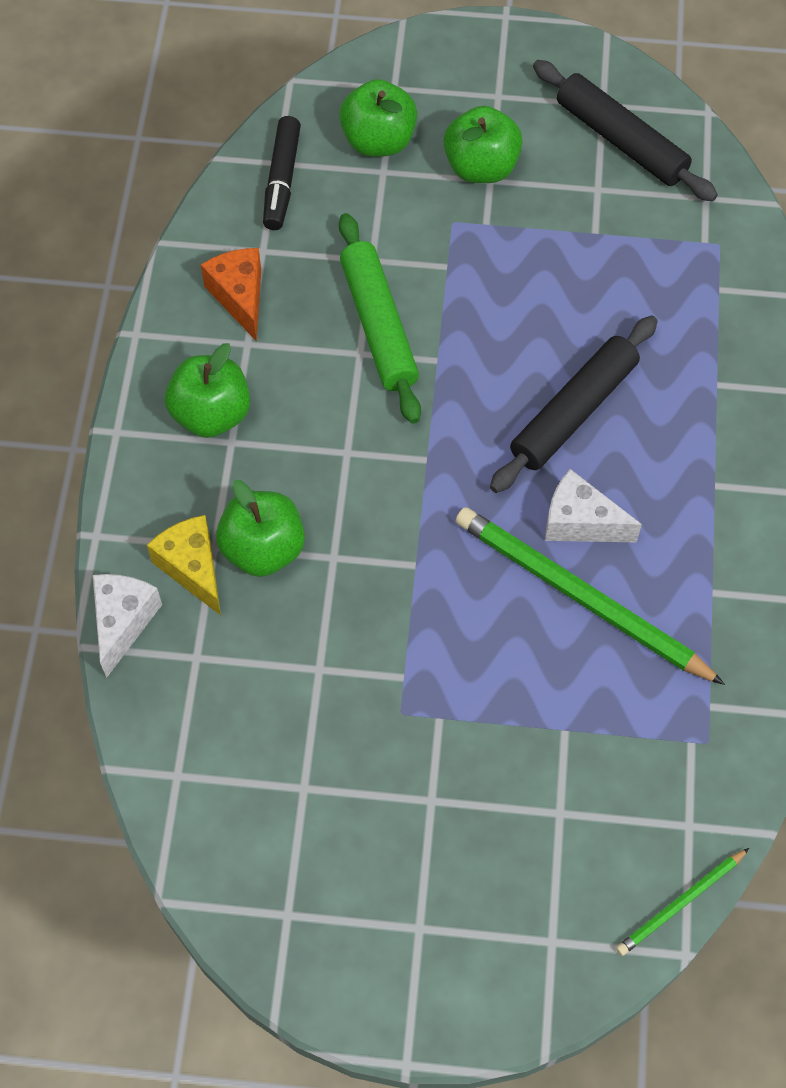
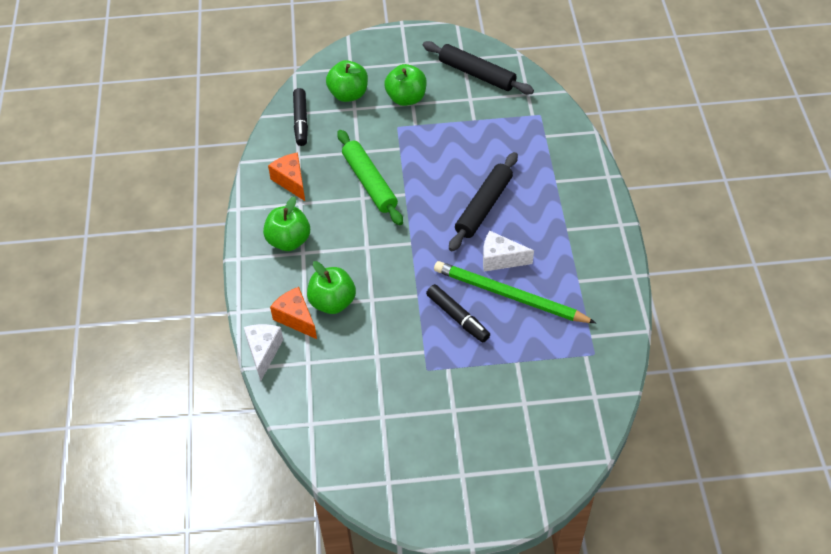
camera: 10 degrees left, 10 degrees down
yellow cheese [147,515,221,615] -> orange cheese [270,287,317,339]
green pencil [616,848,749,956] -> none
none -> black marker [426,284,490,342]

